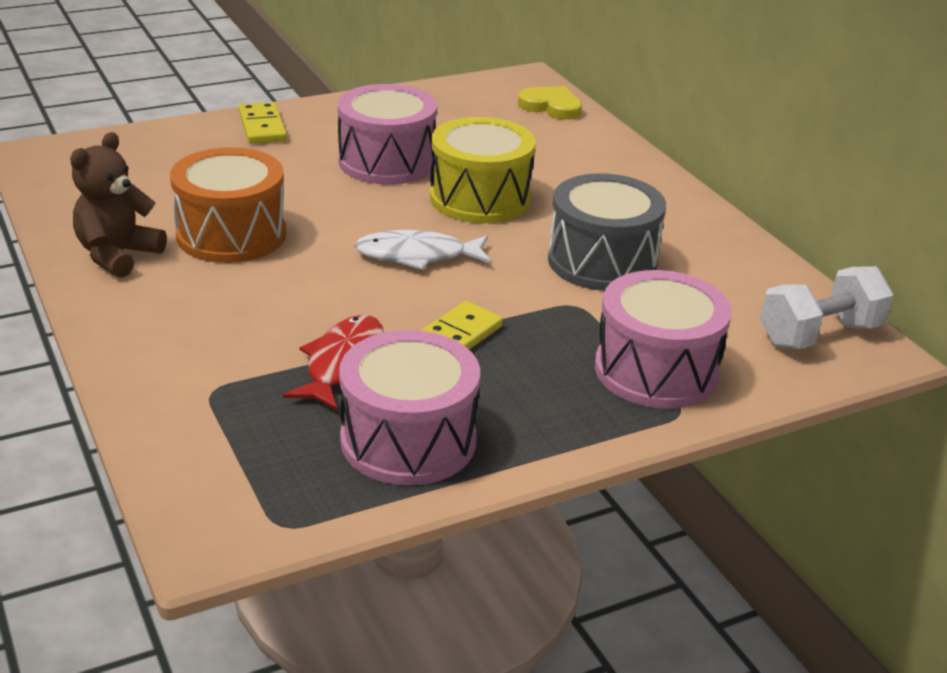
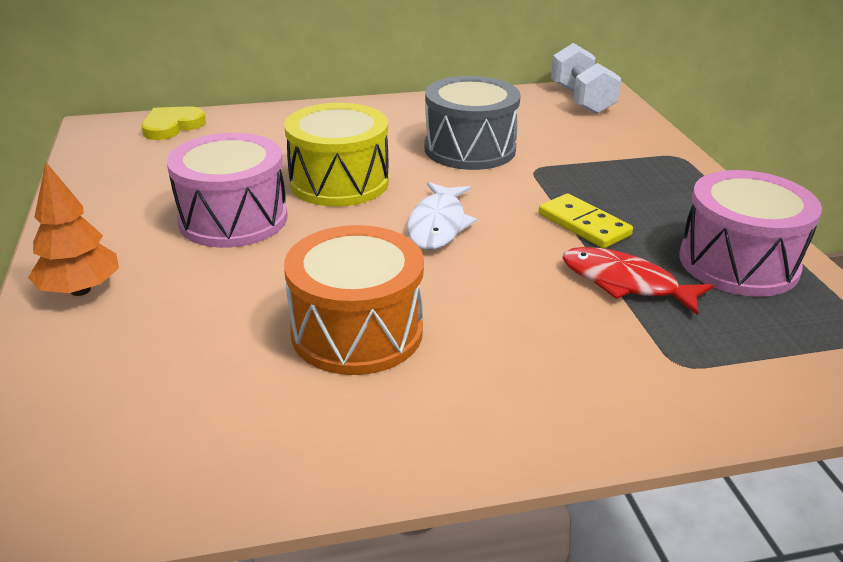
camera: 75 degrees left, 0 degrees up
brown teddy bear [70,132,167,278] -> none
yellow domino [239,102,287,144] -> orange tree [28,162,119,296]
pink drum [595,270,732,409] -> none

